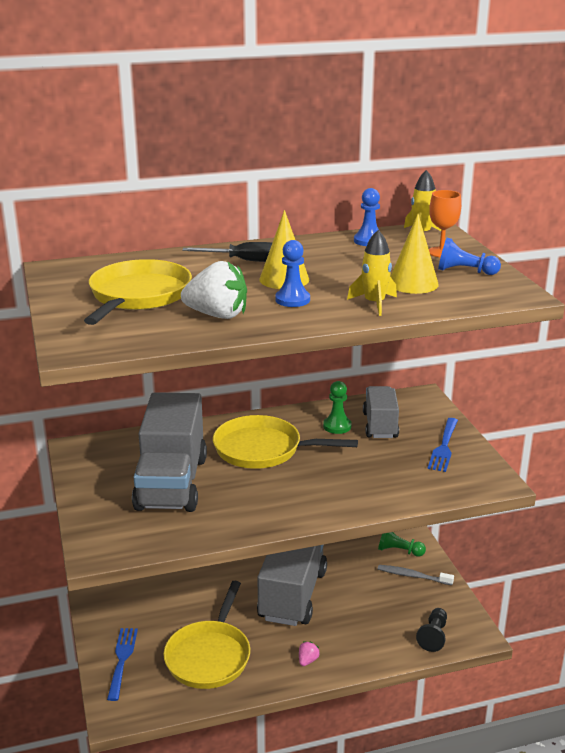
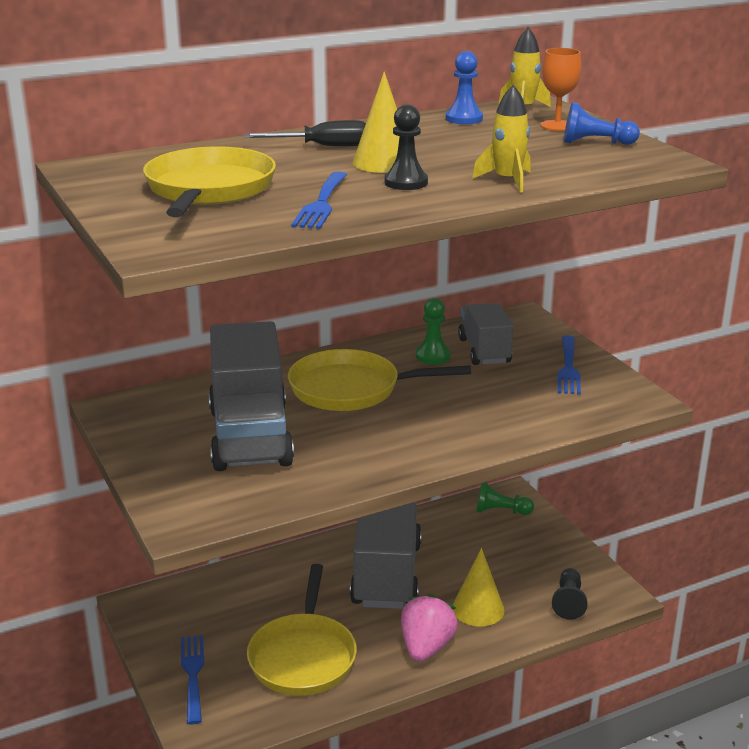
camera: 10 degrees left, 0 degrees up
white strawberry [181,261,247,319] -> blue fork [291,172,347,229]
blue pawn [275,240,310,307] -> black pawn [384,104,428,190]
pink strawberry [299,641,320,666] -> pink strawberry [401,594,458,662], size x2.15
grey toothbrush [378,565,454,585] -> none
yellow cone [390,214,439,294] -> yellow cone moved to [453,548,504,626]

